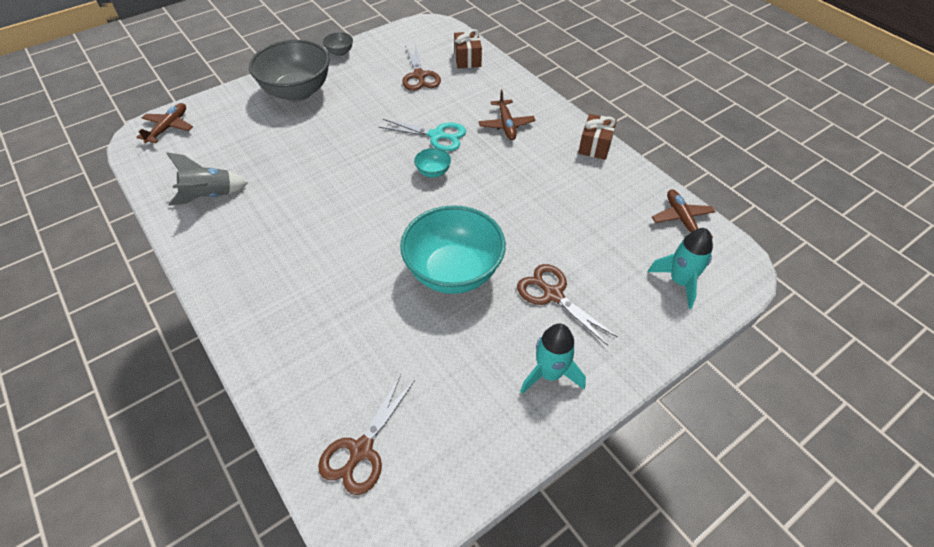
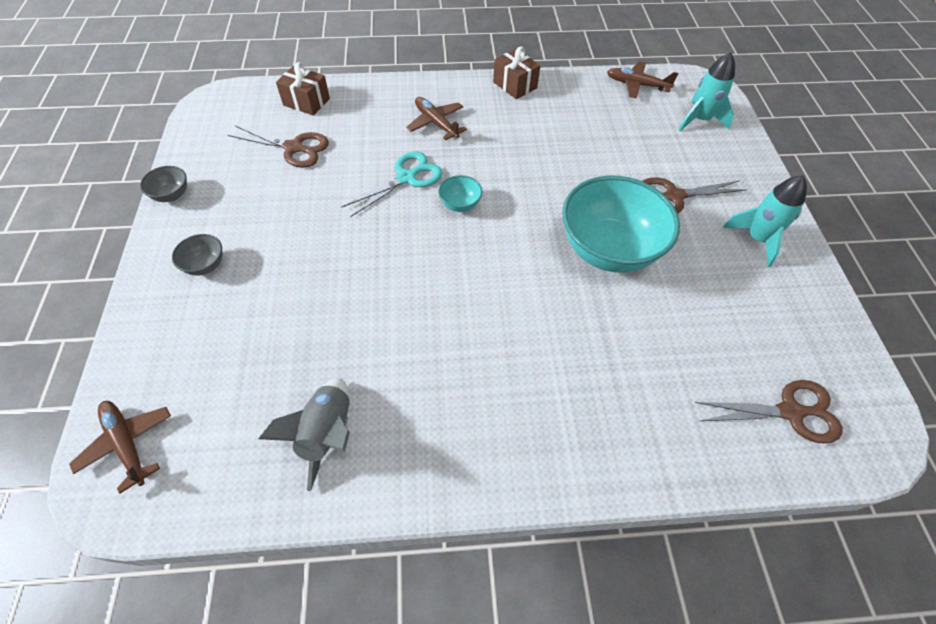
camera: 60 degrees left, 5 degrees up
grey bowl [249,40,330,101] -> grey bowl [172,234,222,276], size x0.42
brown scissors [318,375,415,495] -> brown scissors turned 60 degrees counterclockwise [695,380,842,443]
brown plane [479,90,535,140] -> brown plane turned 150 degrees counterclockwise [406,97,467,140]

